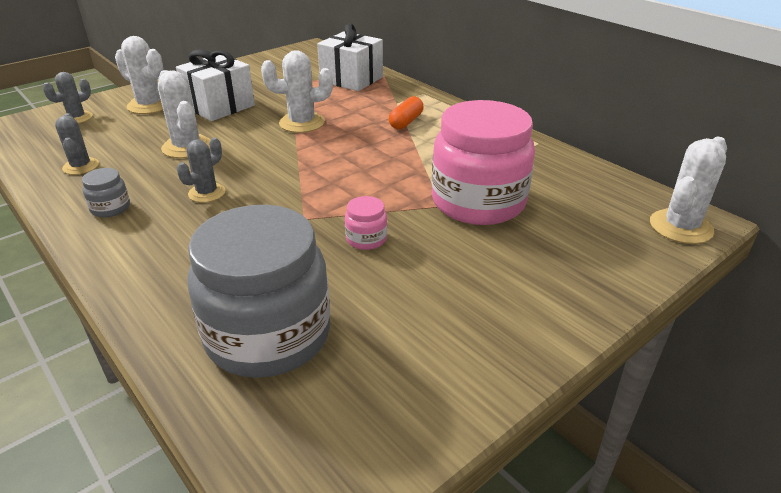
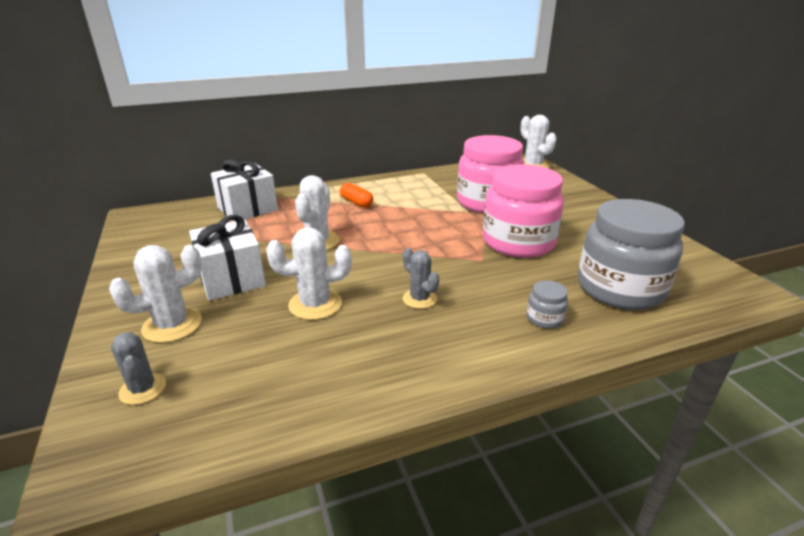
camera: 70 degrees left, 5 degrees down
grey cactus [55,113,99,175] -> none
grey jar [82,168,130,217] -> grey jar moved to [527,280,568,329]
pink jar [345,196,387,250] -> pink jar [483,164,564,258], size x2.49

